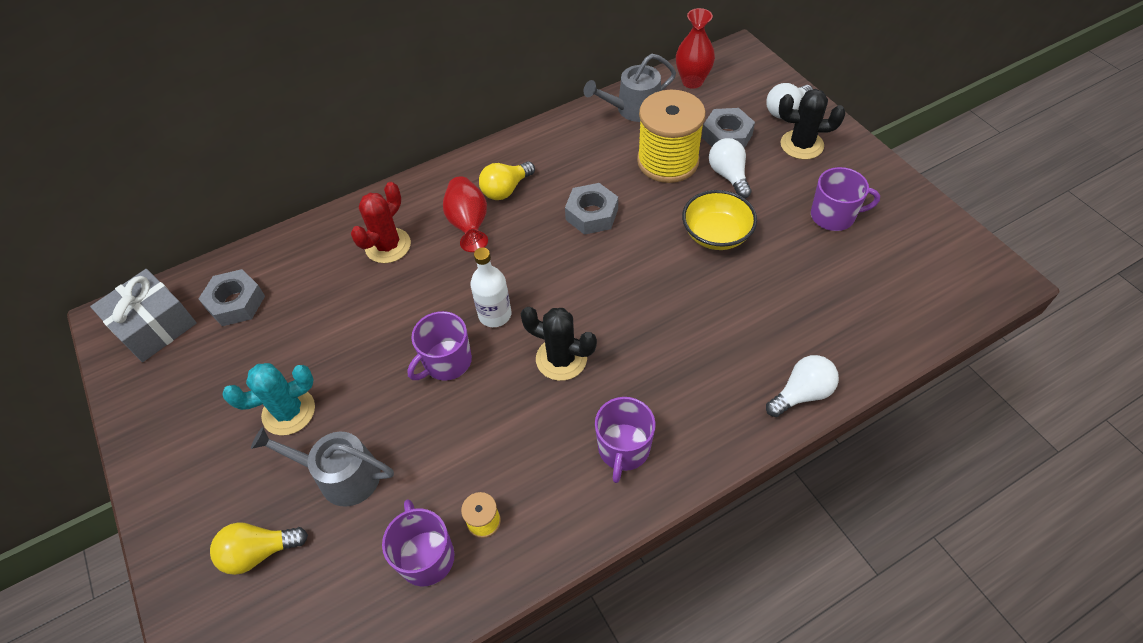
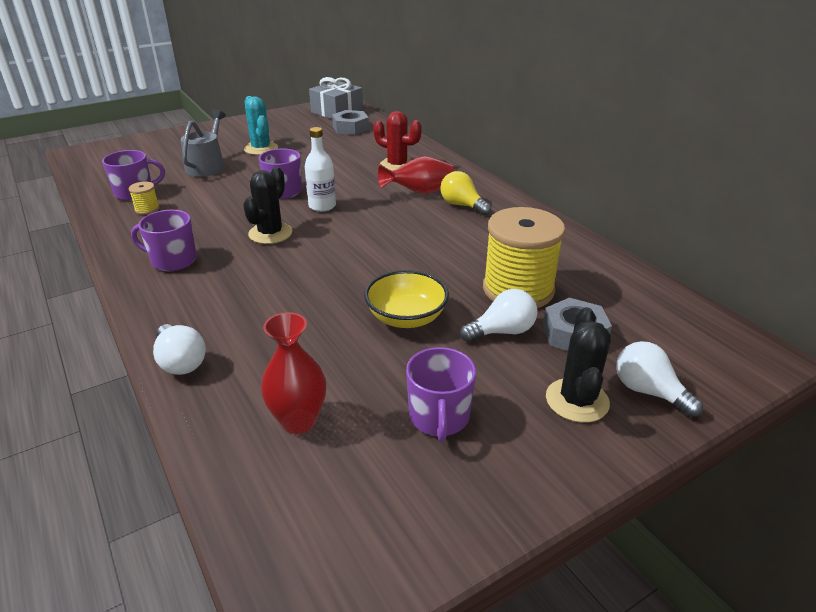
camera: 85 degrees right, 20 degrees down
yellow light bulb [210,522,308,575] -> none
grey nut [565,183,618,235] -> none
grey watering can [584,54,676,122] -> none
red vase [676,8,715,89] -> red vase moved to [261,312,326,434]

